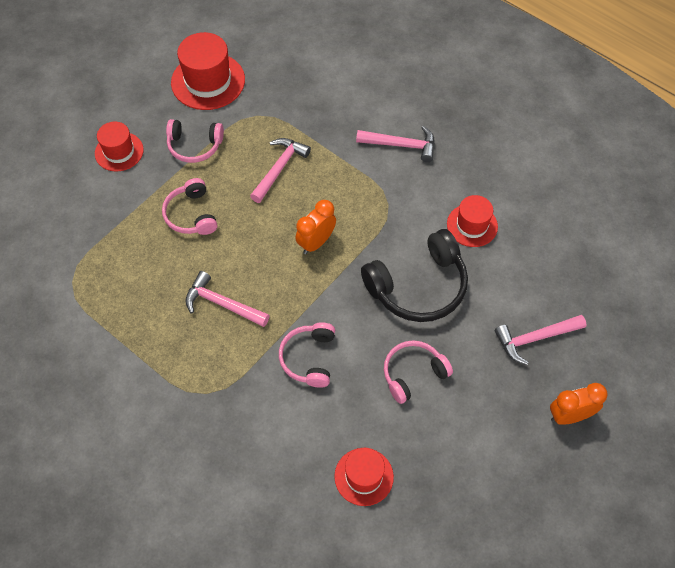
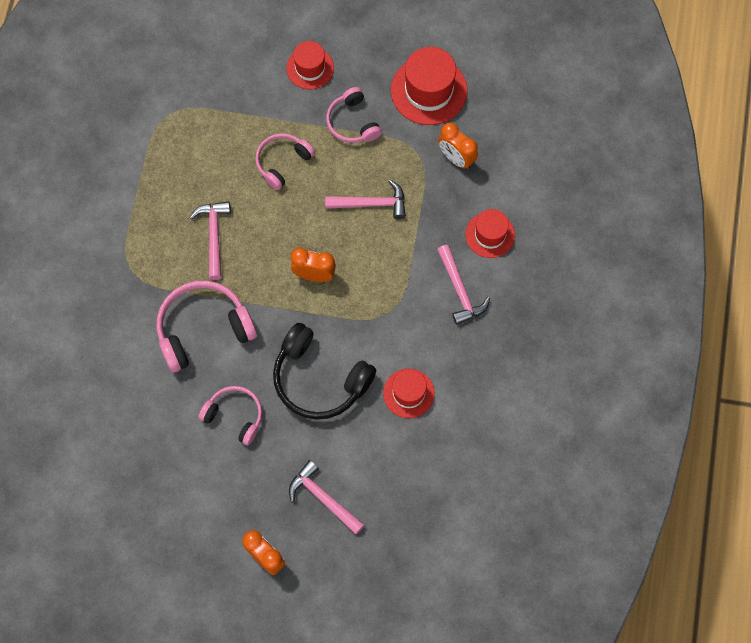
camera: 60 degrees right, 10 degrees up
pink headphones [279,322,335,388] -> pink headphones [156,280,257,372], size x1.63
red hat [334,448,394,506] -> red hat moved to [465,209,515,258]
none -> orange clock [438,122,478,169]

